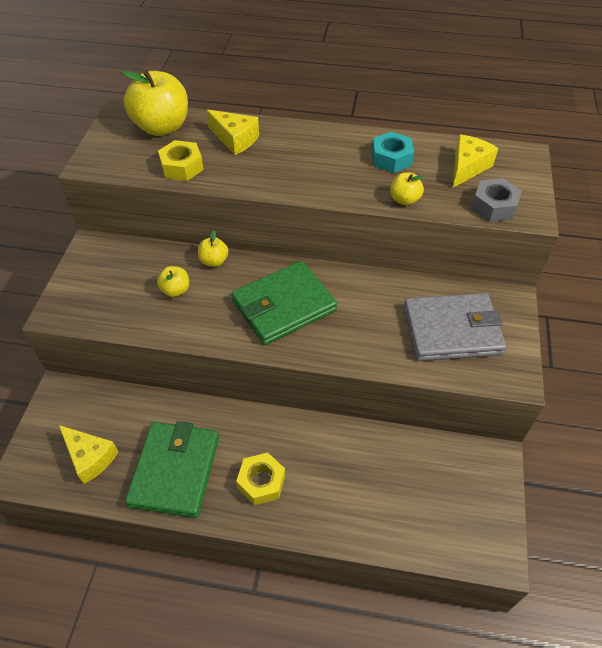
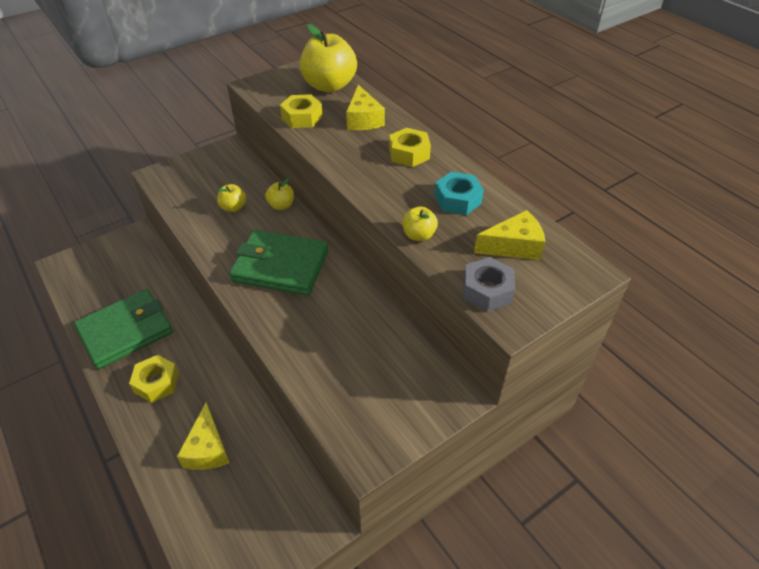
camera: 45 degrees right, 5 degrees down
yellow cheese [59,425,118,484] -> yellow cheese moved to [177,402,229,470]
grey wallet [404,293,506,361] -> none
none -> yellow nut [389,128,431,167]

